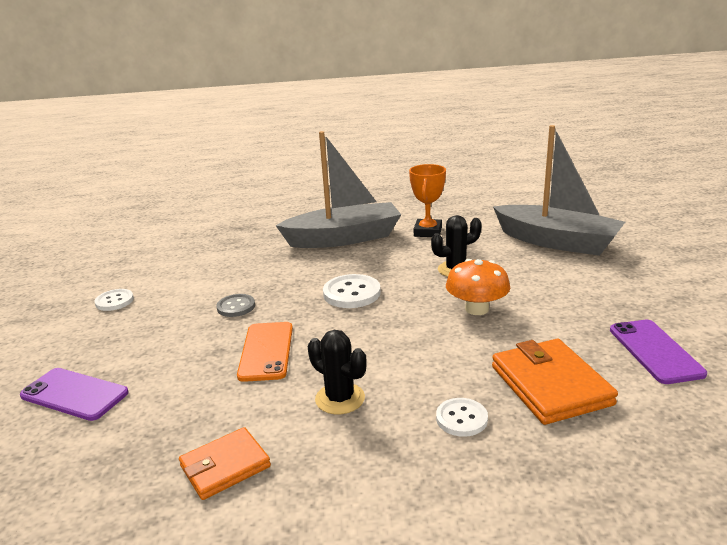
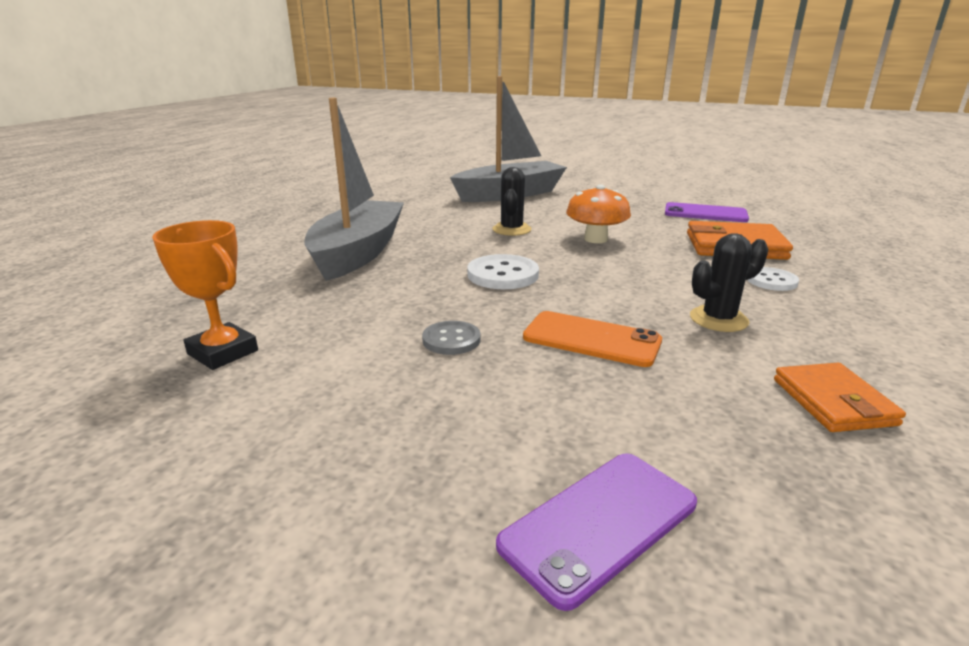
camera: 65 degrees left, 0 degrees up
white button [95,289,134,311] -> none
orange trophy [409,164,446,237] -> orange trophy moved to [152,220,258,370]

